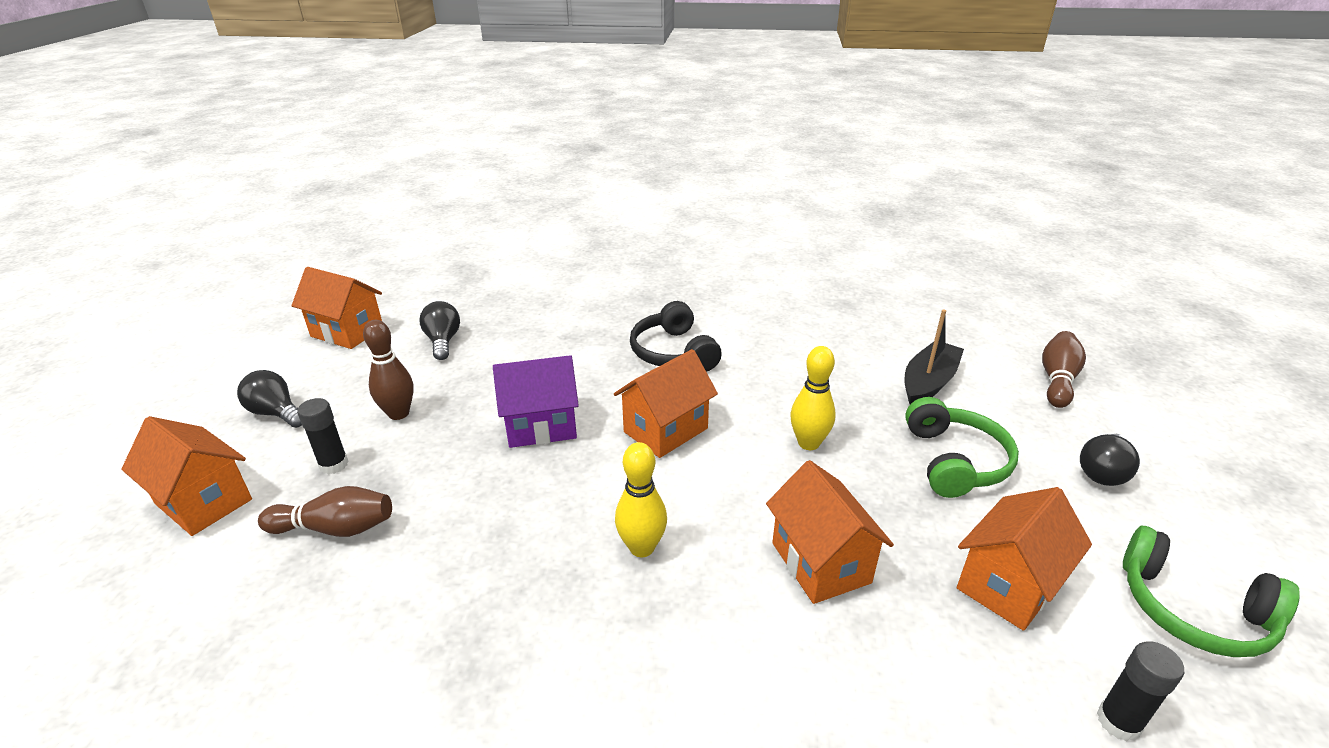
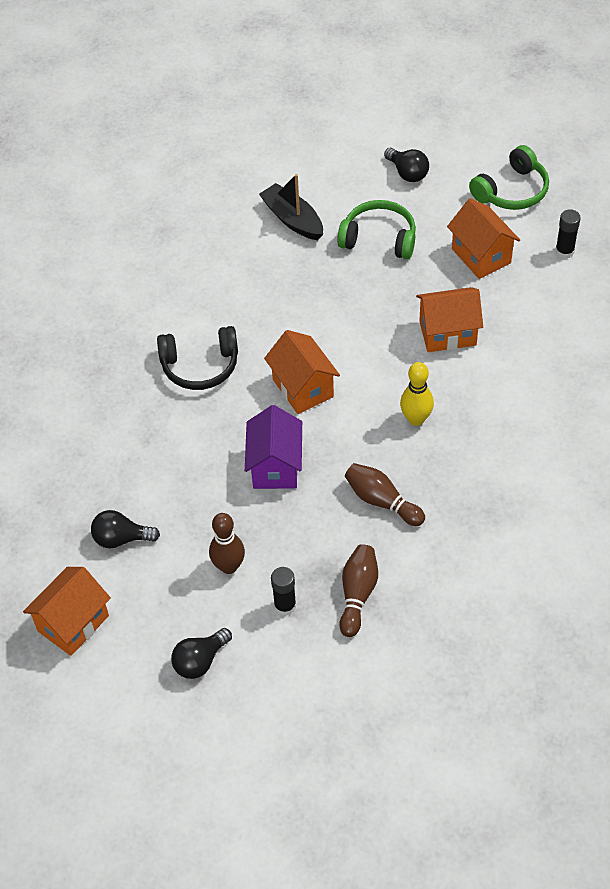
camera: 75 degrees left, 20 degrees up
orange house [121,416,252,536] -> none
yellow bowling pin [790,346,836,450] -> none
brown bowling pin [1042,331,1086,408] -> brown bowling pin moved to [345,463,425,526]

